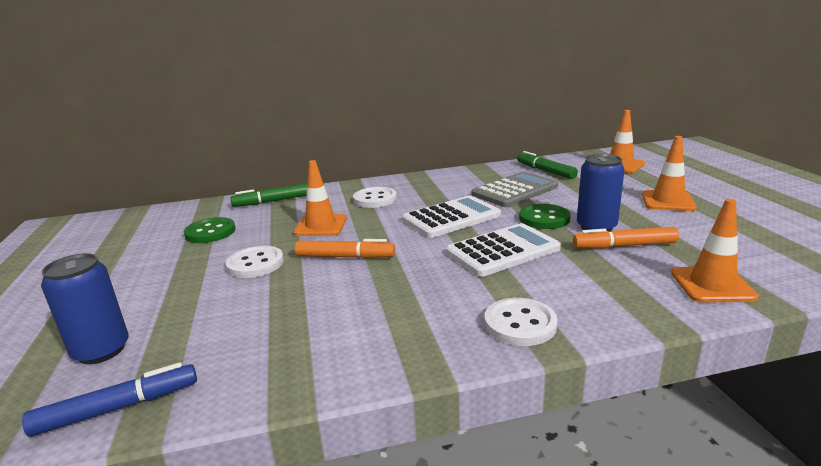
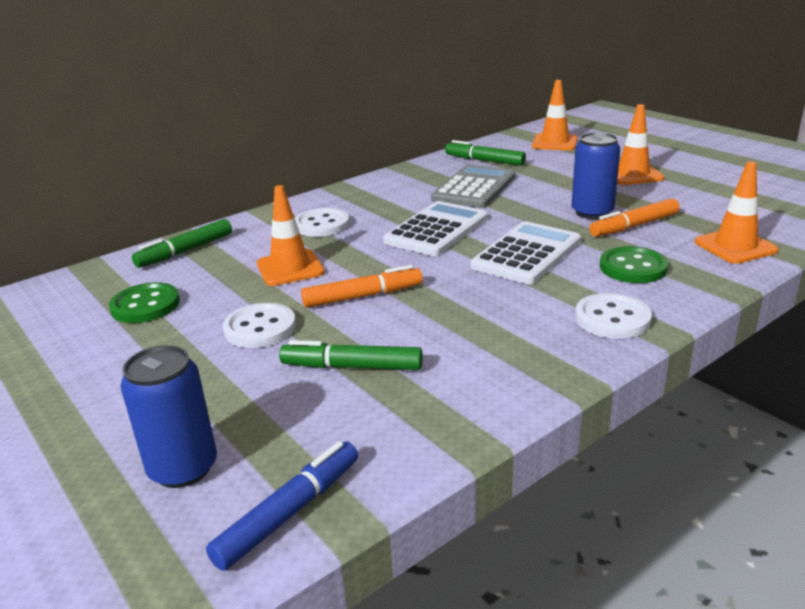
camera: 25 degrees left, 5 degrees up
green button [519,204,571,229] -> green button moved to [600,246,668,283]
none -> green marker [279,340,423,370]

